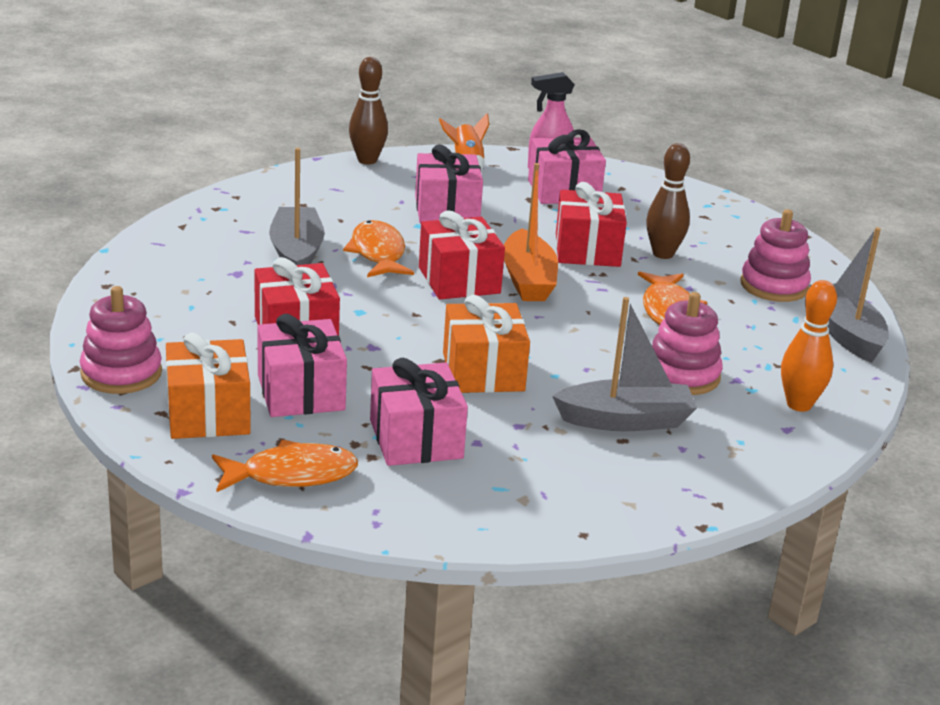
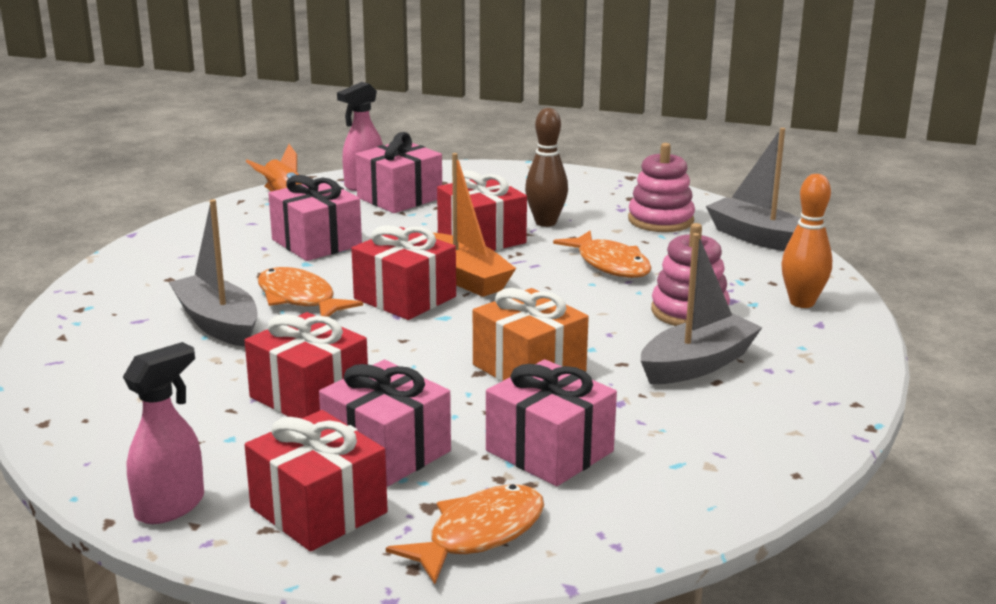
camera: 30 degrees left, 5 degrees down
pink stacking toy [80,286,162,394] -> pink spray bottle [123,342,204,524]
orange gift [166,333,251,439] -> red gift [245,410,388,552]
brown bowling pin [349,57,388,164] -> none

